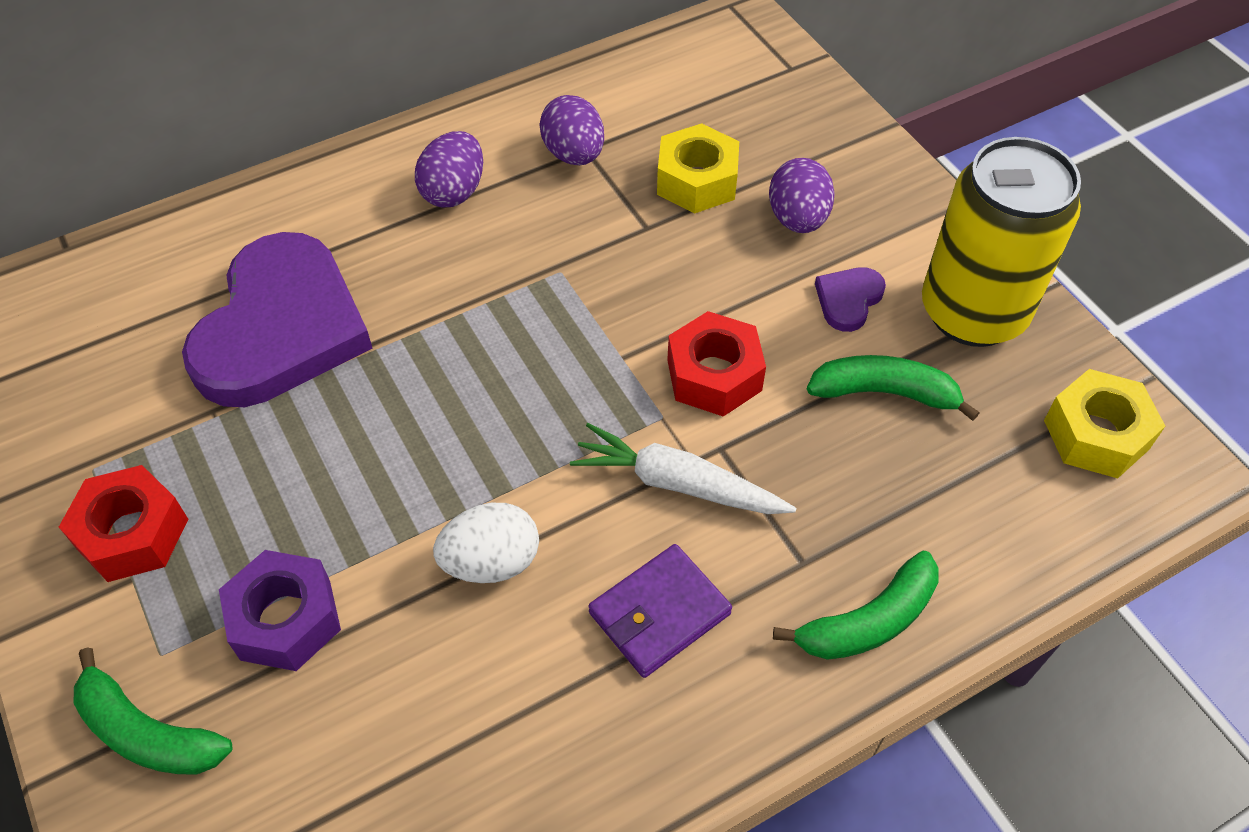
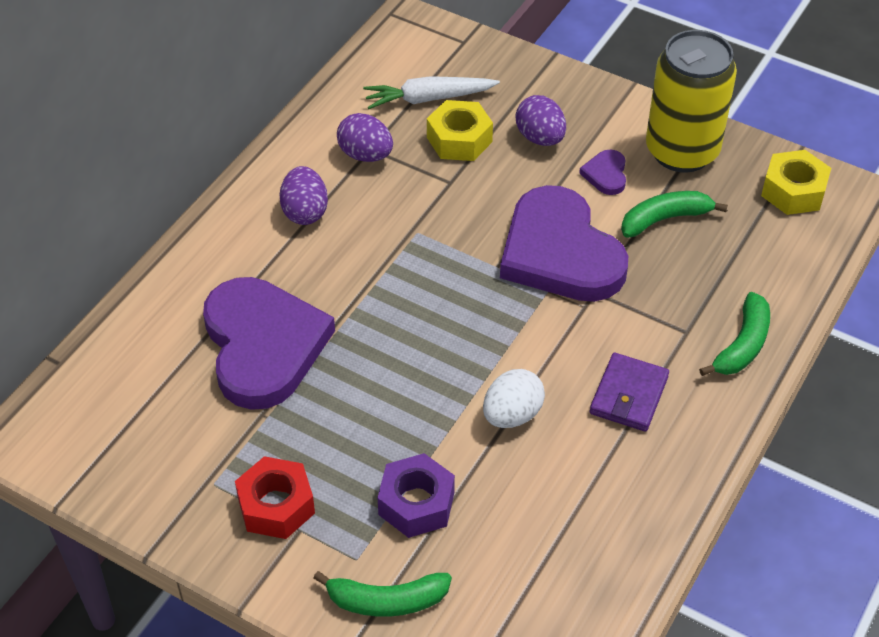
camera: 30 degrees left, 5 degrees down
white carrot [570,423,796,514] -> white carrot moved to [363,76,500,109]
red nut [667,311,766,417] -> purple heart [500,185,628,302]

